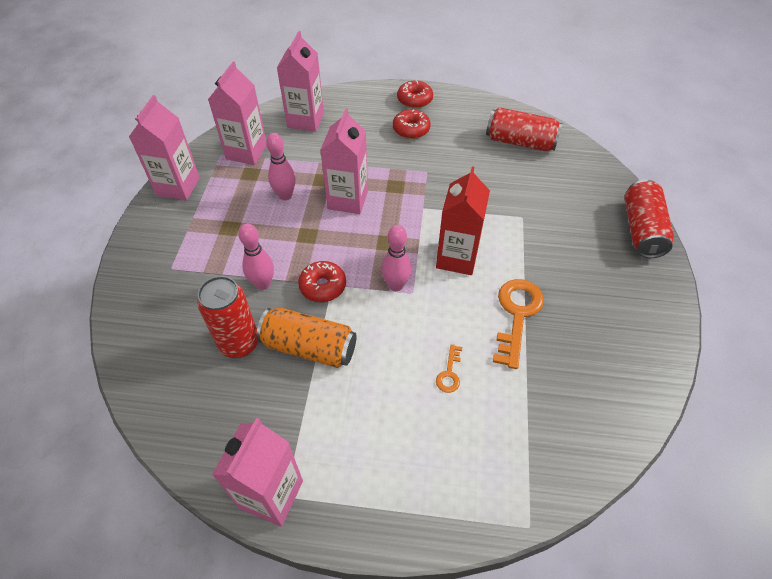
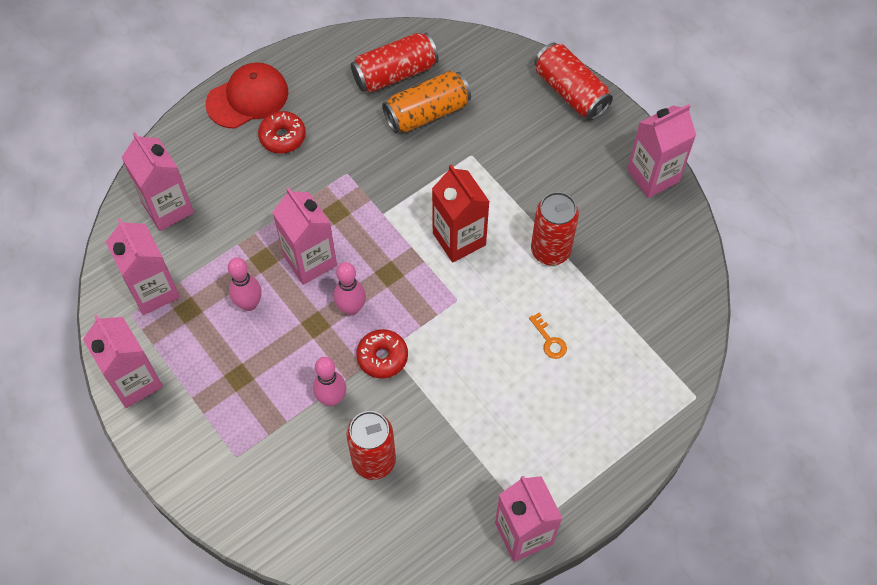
camera: 45 degrees left, 10 degrees up
orange can [257,308,357,368] -> orange can moved to [382,71,471,133]
pink bowling pin [381,225,412,291] -> pink bowling pin moved to [334,262,366,316]
red donut [397,80,433,108] -> red cap [206,62,289,129]
orange key [493,279,544,369] -> red can [531,192,579,265]
none -> pink carton [627,104,696,198]

